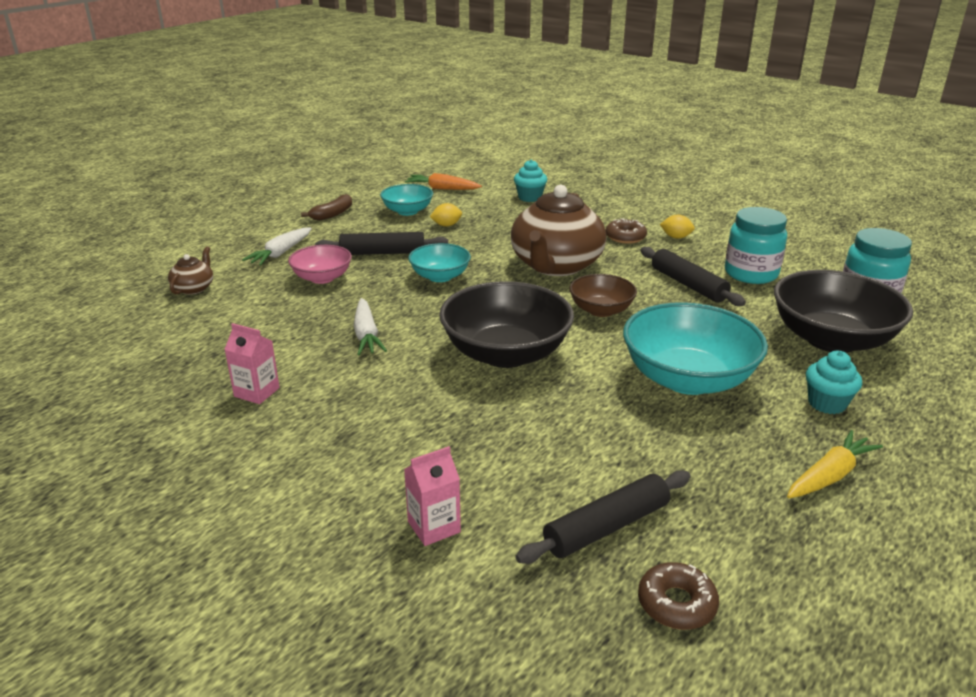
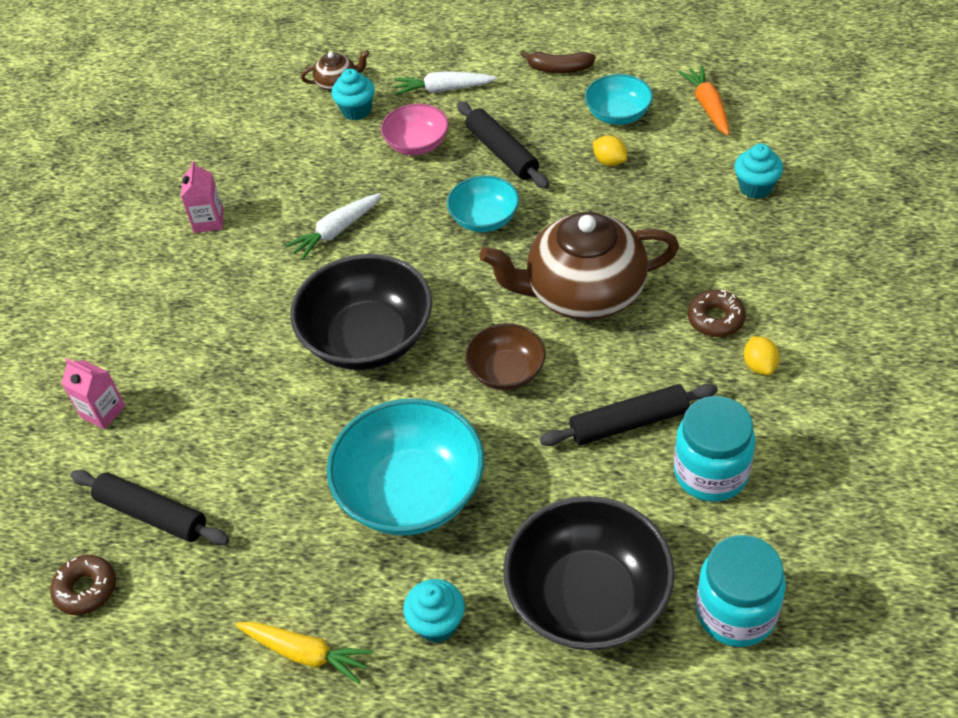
camera: 65 degrees right, 20 degrees up
black rolling pin [640,247,746,306] -> black rolling pin turned 45 degrees clockwise [540,384,718,446]
none -> turquoise cupcake [331,69,375,120]

